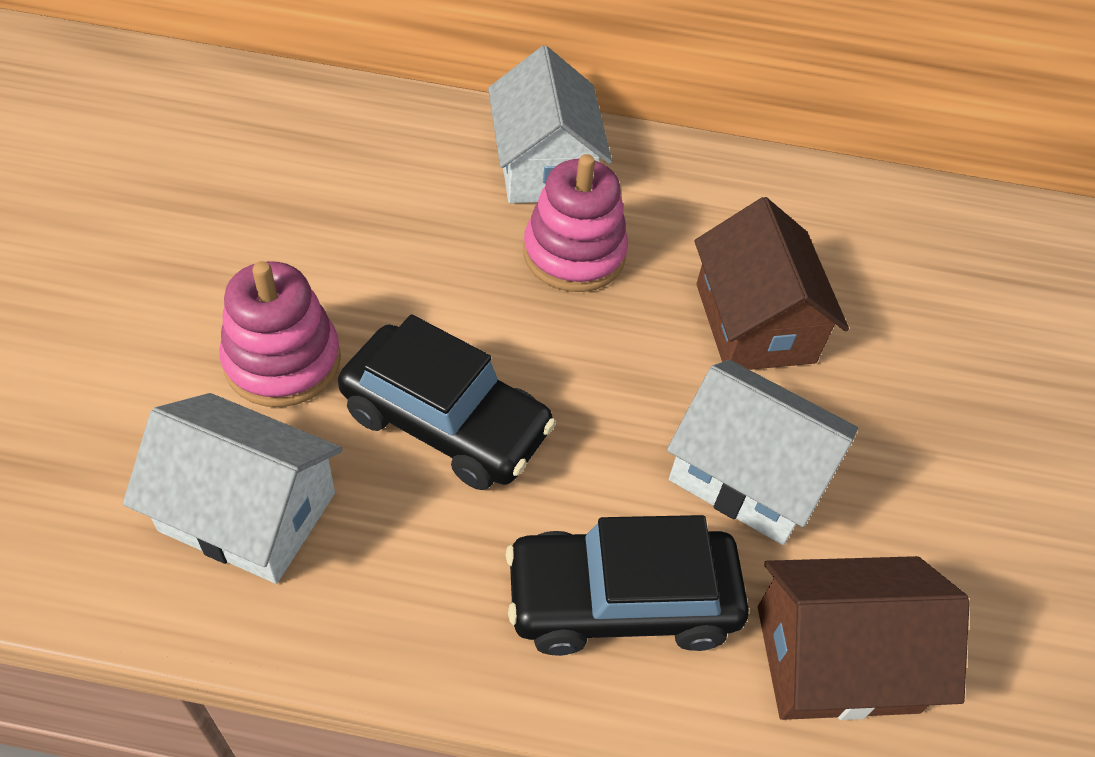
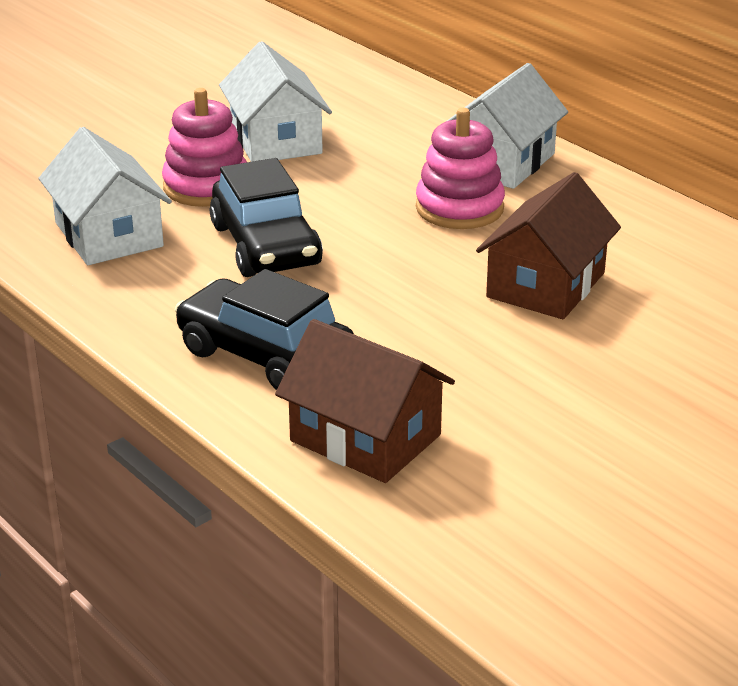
camera: 45 degrees right, 20 degrees down
white house [667,360,858,545] -> white house moved to [219,41,332,162]

